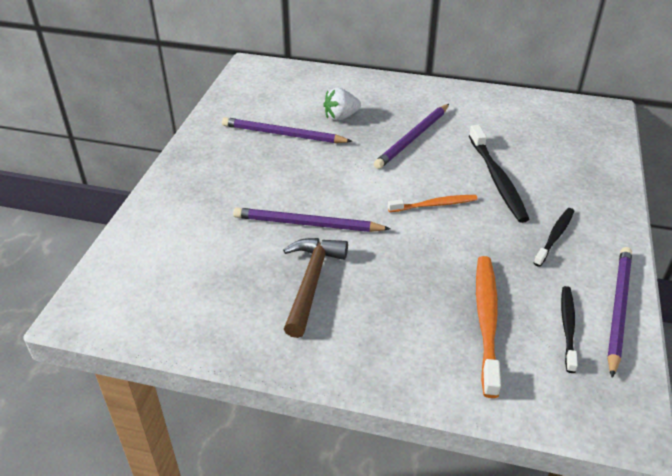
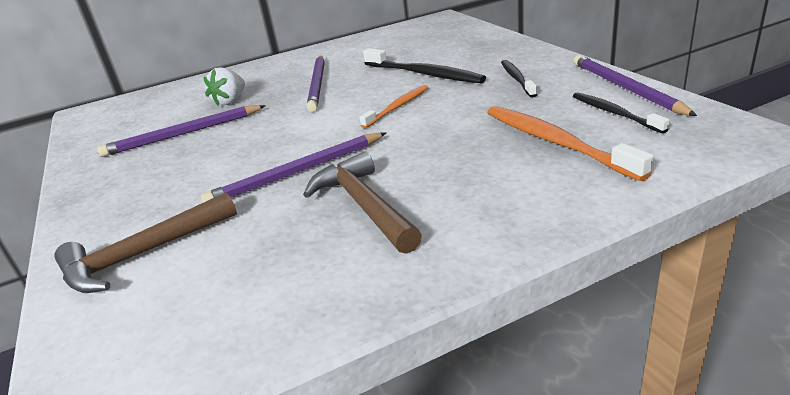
camera: 35 degrees left, 10 degrees down
none -> brown hammer [55,192,237,293]

